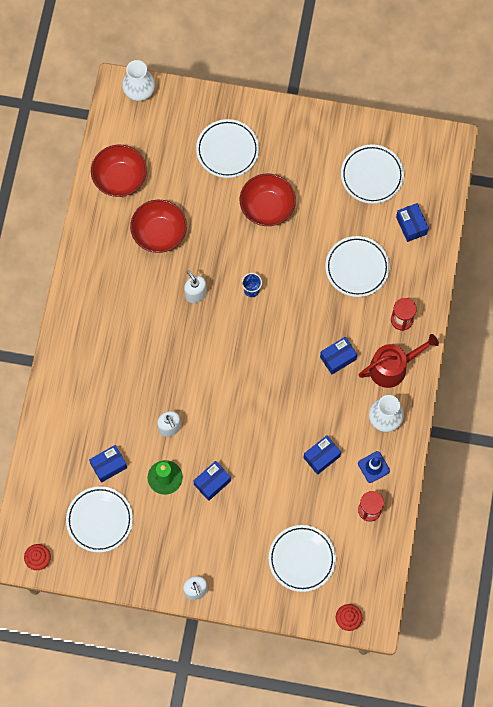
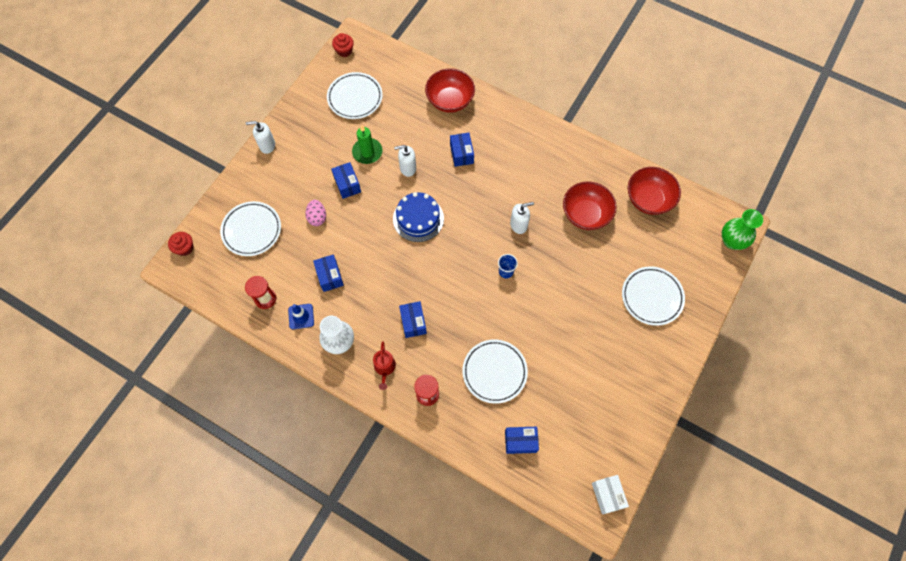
camera: 110 degrees right, 5 degrees down
blue box [89,445,127,483] -> blue box moved to [450,133,474,167]
white vase [122,60,155,101] -> green vase [722,209,763,250]
red bowl [240,174,296,226] -> red bowl moved to [425,68,475,113]
white plate [341,144,404,204] -> none
red watering can [359,334,439,388] -> red watering can [373,341,396,390], size x0.60
none -> pink egg [305,200,326,226]
none -> blue cake [393,192,444,242]
none -> white box [592,475,629,514]

